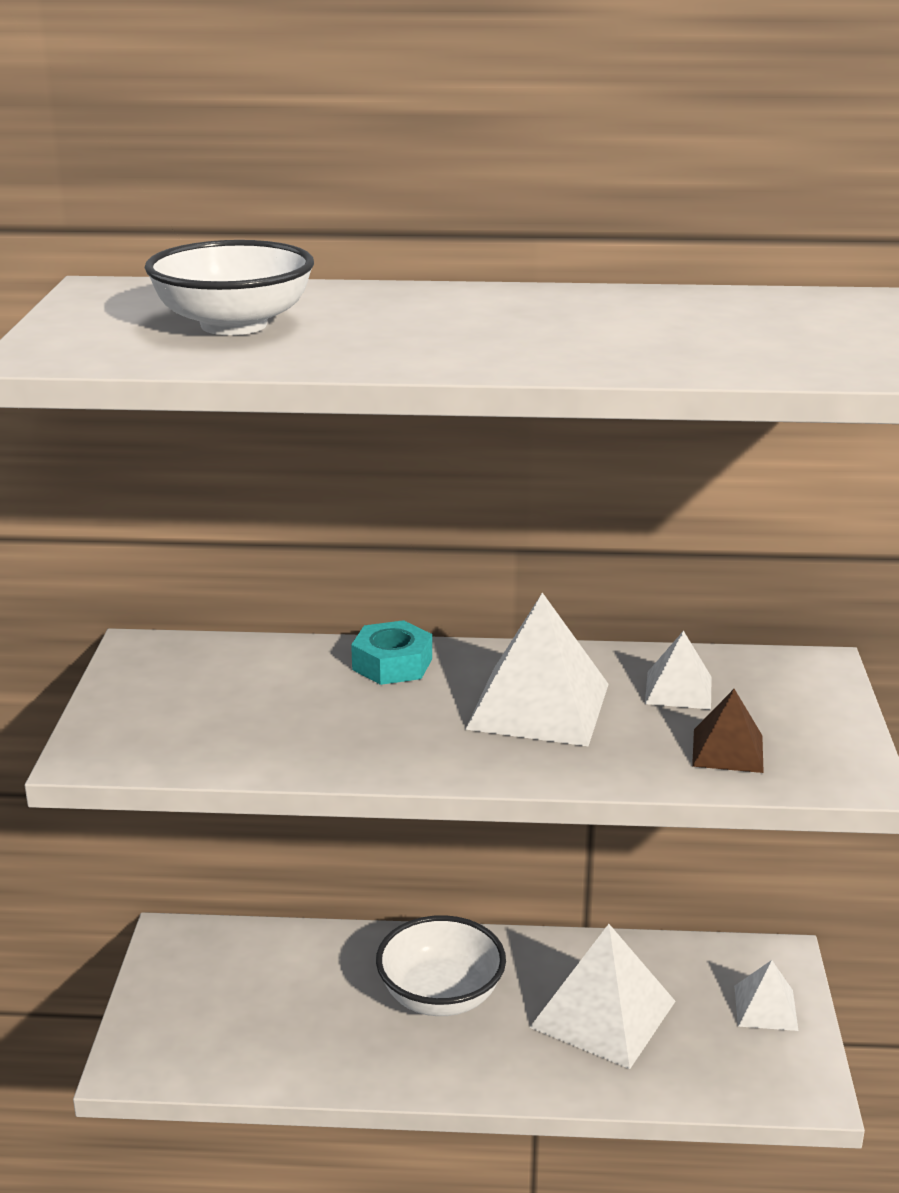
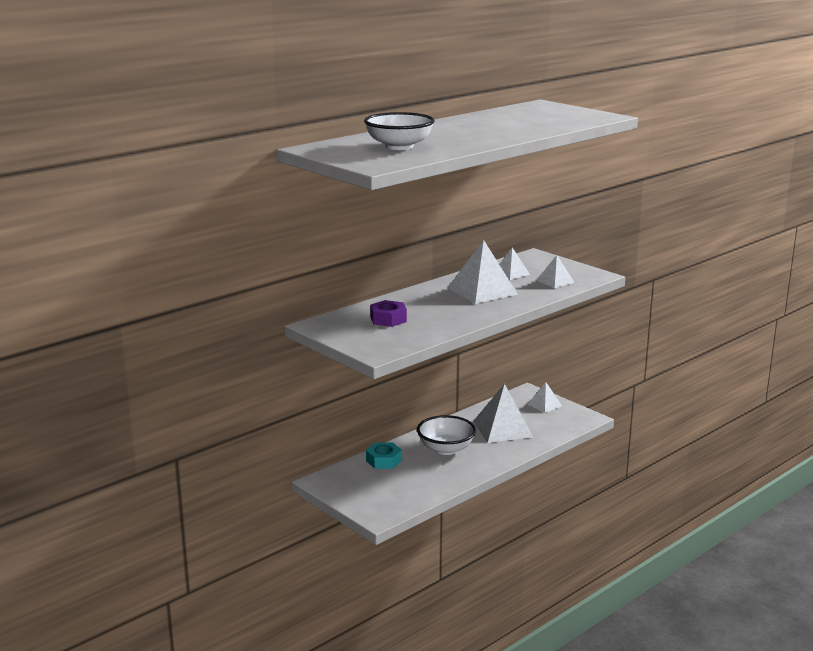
camera: 45 degrees left, 5 degrees down
turquoise nut [351,620,432,685] -> turquoise nut moved to [366,442,402,469]
brown pyramid [692,689,764,773] -> white pyramid [536,255,575,288]
none -> purple nut [370,300,407,327]

